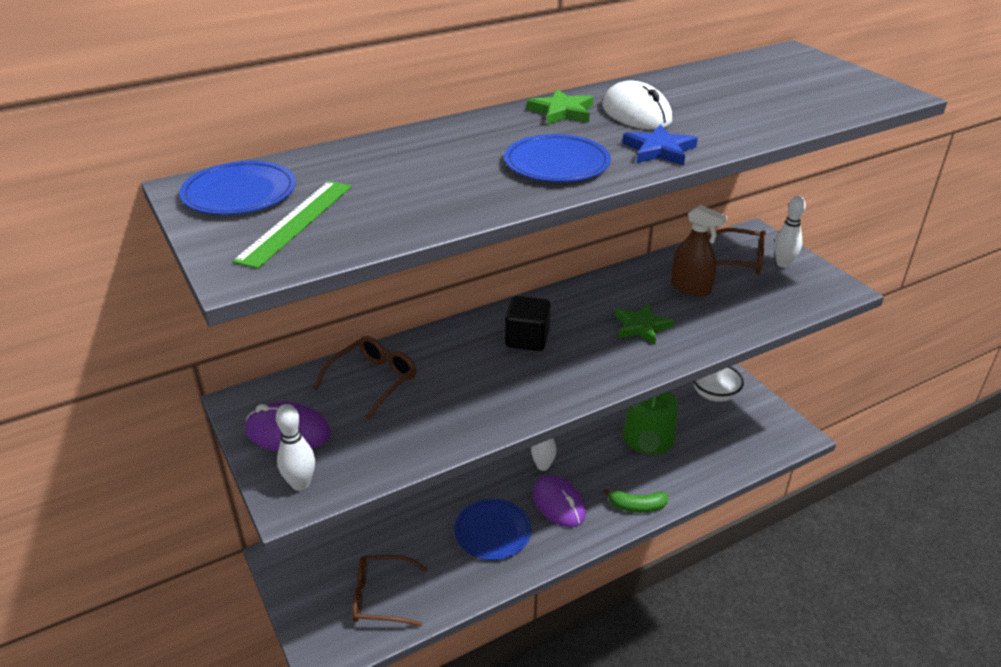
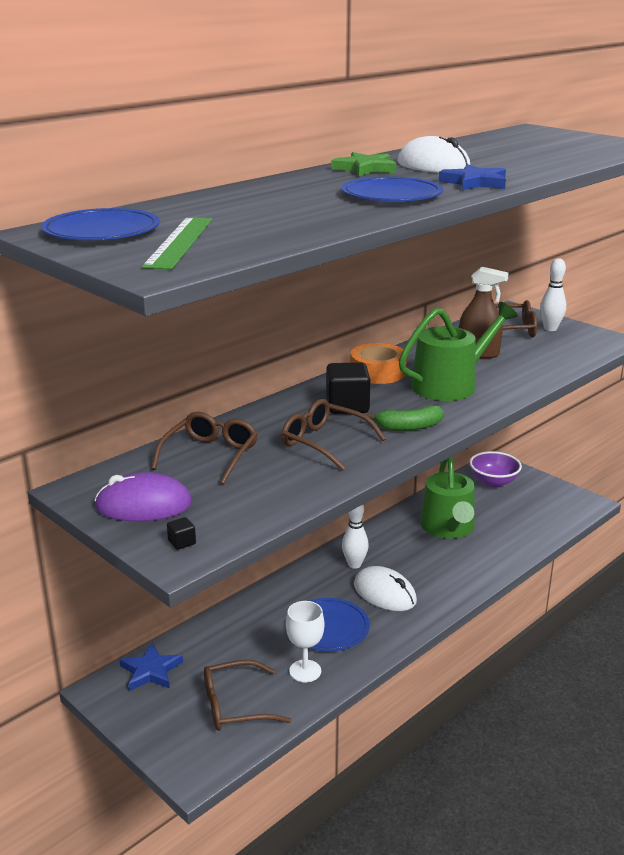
camera: 15 degrees left, 10 degrees down
white bowling pin [276,404,315,491] -> black cube [167,517,196,550]
purple mouse [533,475,586,527] -> white mouse [354,566,417,611]
green banana [602,489,668,513] -> green banana moved to [367,405,444,431]
green star [615,303,674,345] -> green watering can [399,302,518,401]
white bowl [693,366,744,402] -> purple bowl [470,451,522,487]
none -> blue star [119,643,183,691]
none -> brown glasses [281,399,386,471]
none -> white goblet [286,601,325,682]
none -> orange tape [350,343,407,384]

